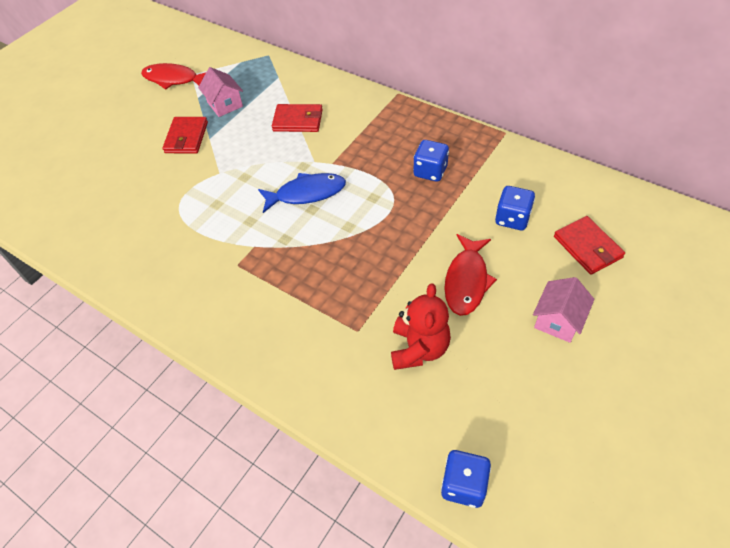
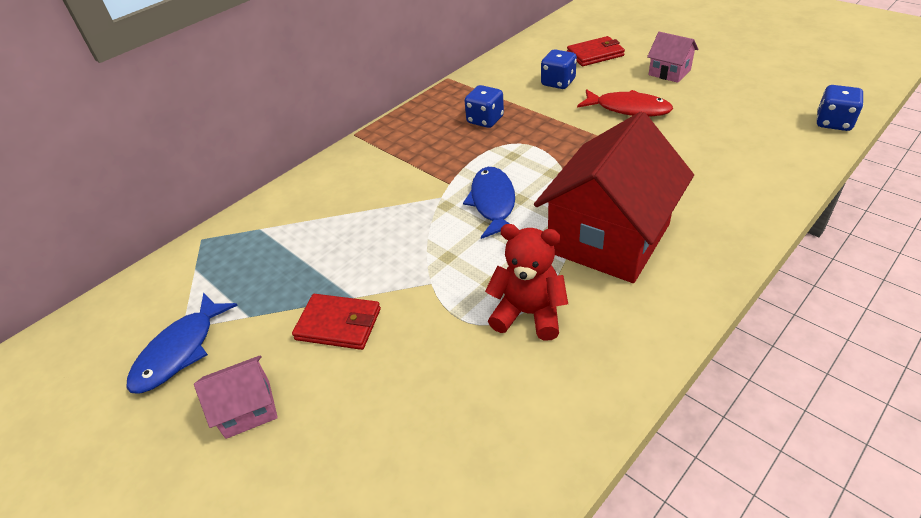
camera: 80 degrees left, 10 degrees down
red fish [141,63,206,90] -> blue fish [126,293,238,394]
pink house [198,67,243,117] -> pink house moved to [194,355,278,439]
red wallet [272,104,323,132] -> none
red teddy bear [391,283,451,370] -> red teddy bear moved to [485,224,568,341]
none -> red house [534,112,694,283]

